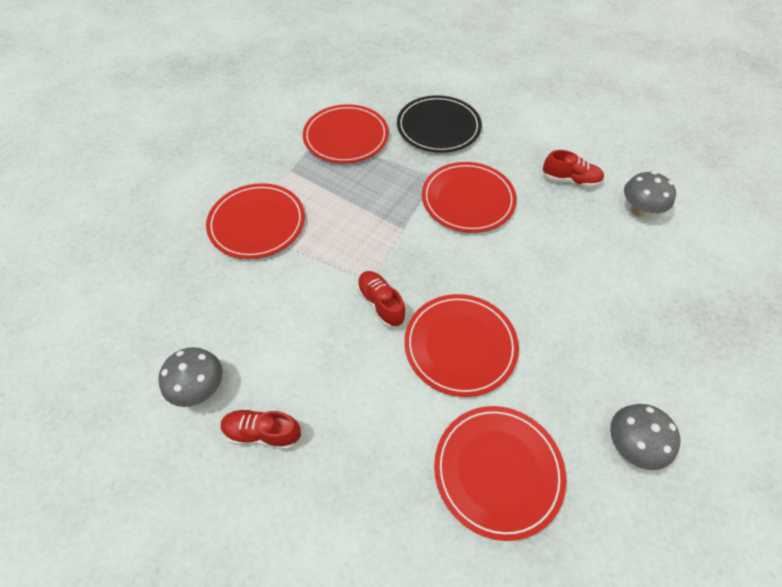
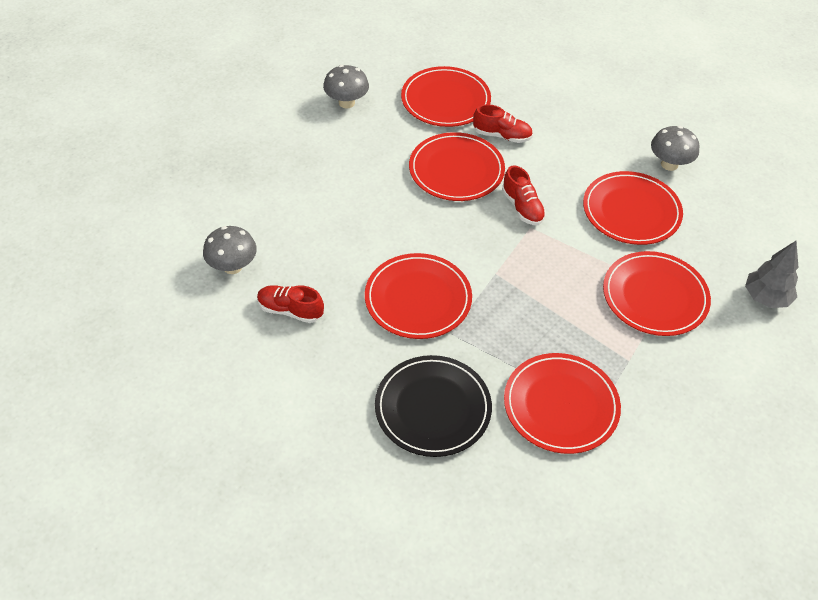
camera: 175 degrees left, 5 degrees down
red shoe [221,409,301,450] -> red shoe moved to [473,104,533,143]
none -> red plate [583,171,683,245]
none -> grey tree [745,241,799,308]

